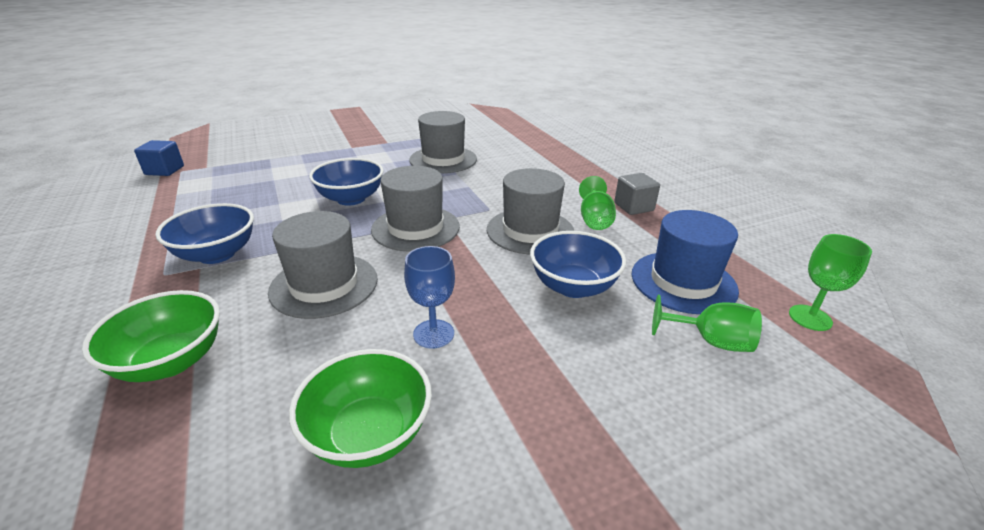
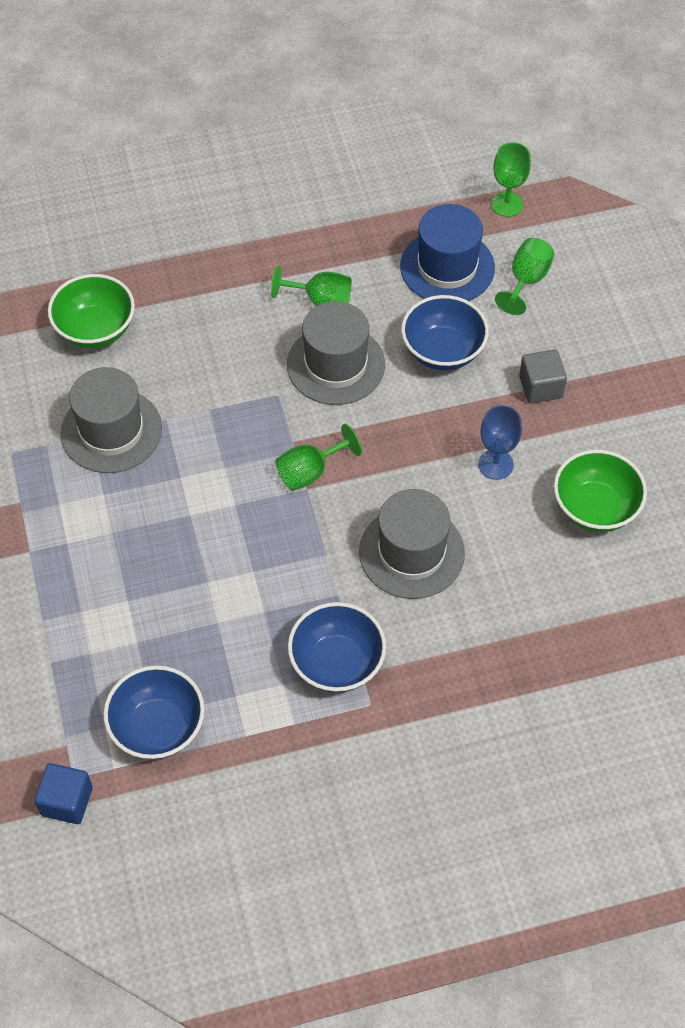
camera: 80 degrees left, 25 degrees up
green bowl [82,290,220,382] -> green bowl moved to [48,274,135,348]
blue bowl [309,158,384,206] -> blue bowl moved to [103,665,205,759]
grey hat [371,166,460,252] -> green goblet [276,424,362,491]
grey cube [614,173,660,215] -> grey cube moved to [519,349,567,404]

